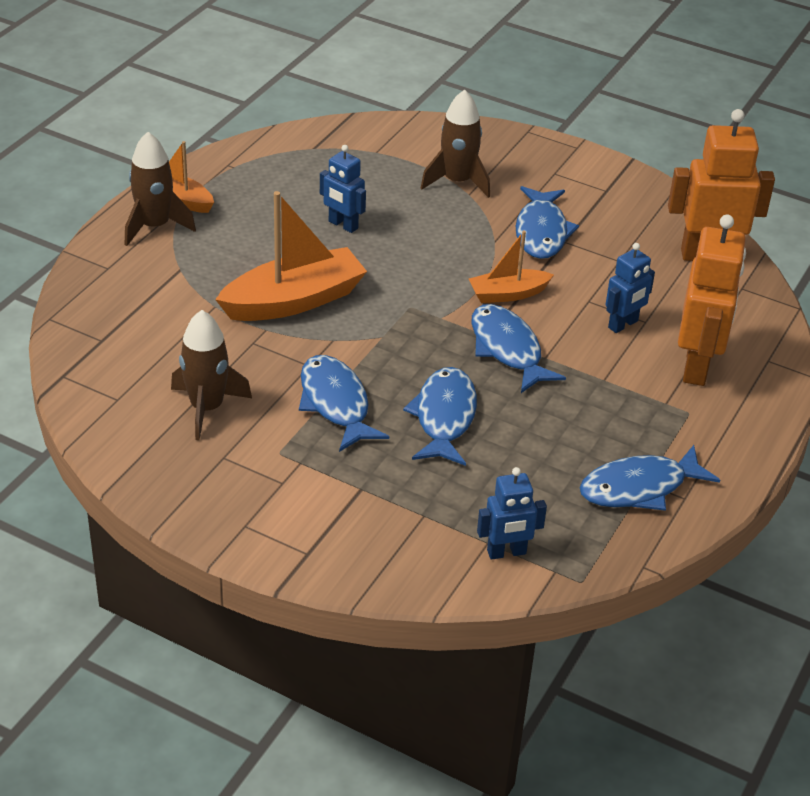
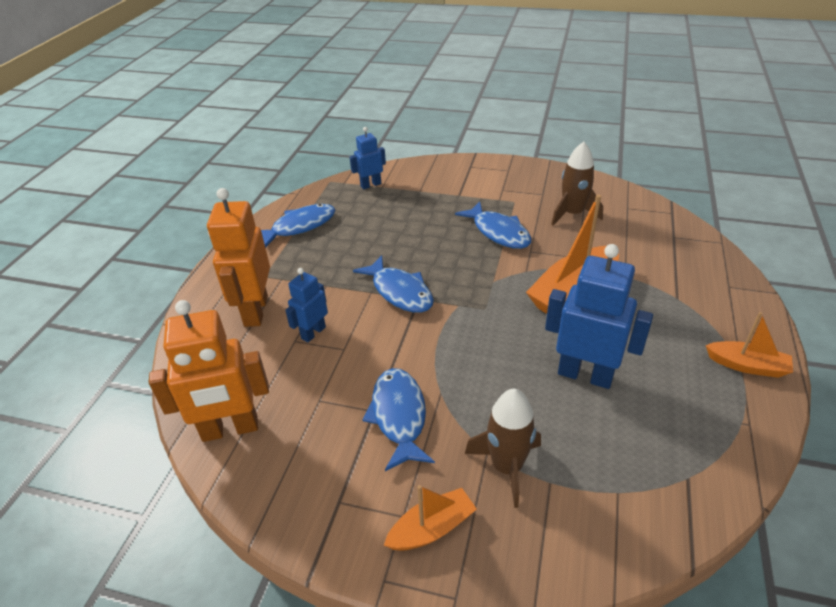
camera: 170 degrees right, 0 degrees up
brown rocket [125,132,196,246] -> none
blue robot [320,145,366,233] -> blue robot [545,244,653,389], size x1.78
blue fish [403,367,477,466] -> none
orange boat [469,231,554,303] -> orange boat moved to [384,485,477,551]

